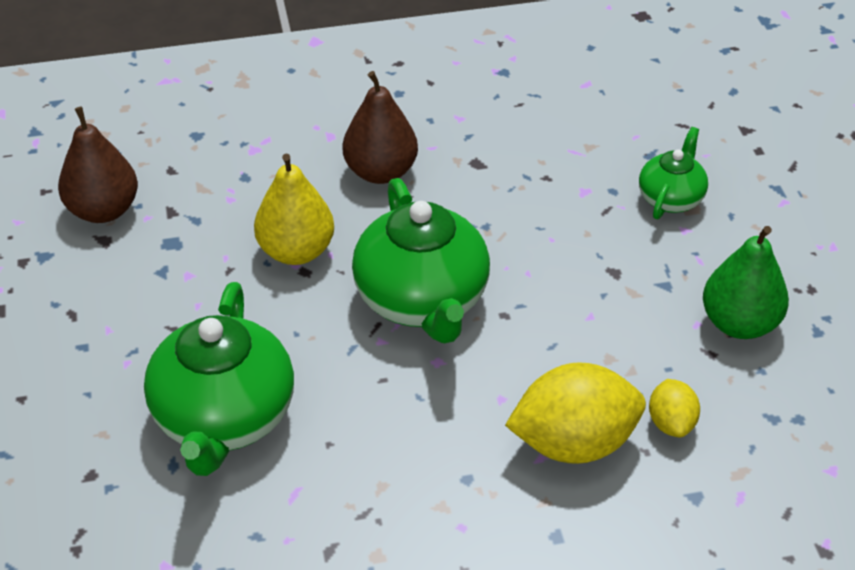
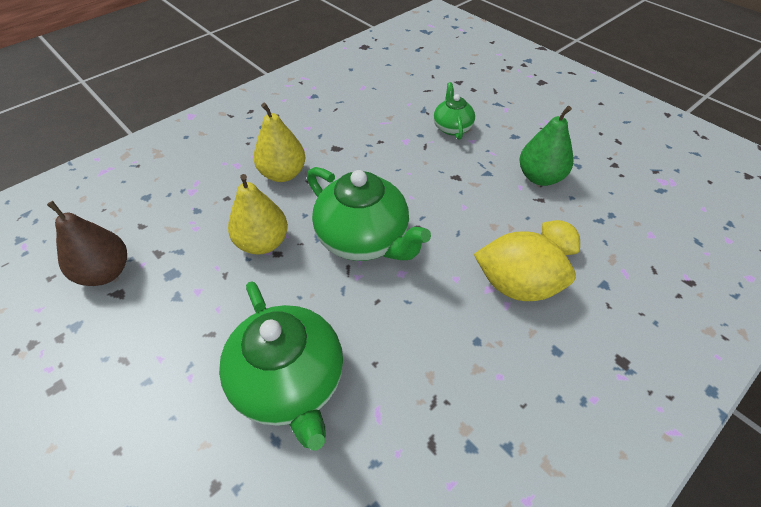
camera: 30 degrees left, 5 degrees up
brown pear [343,71,418,184] -> yellow pear [254,103,306,182]
yellow lemon [505,362,646,464] -> yellow lemon turned 60 degrees clockwise [474,231,576,301]

